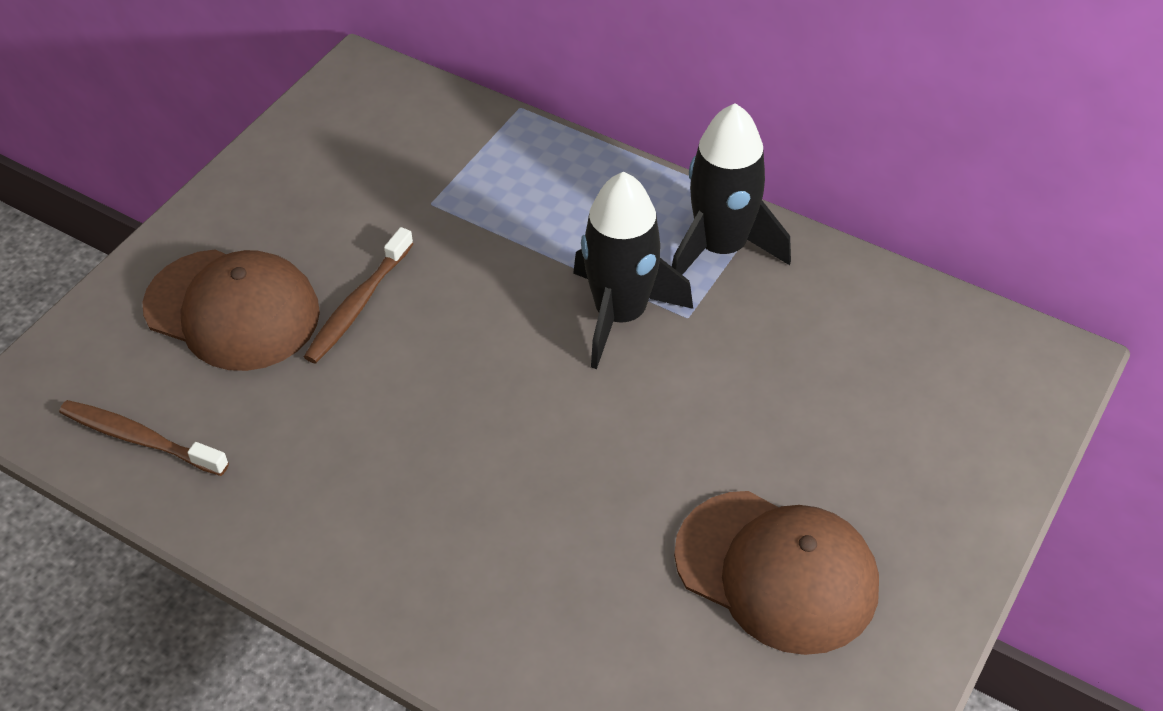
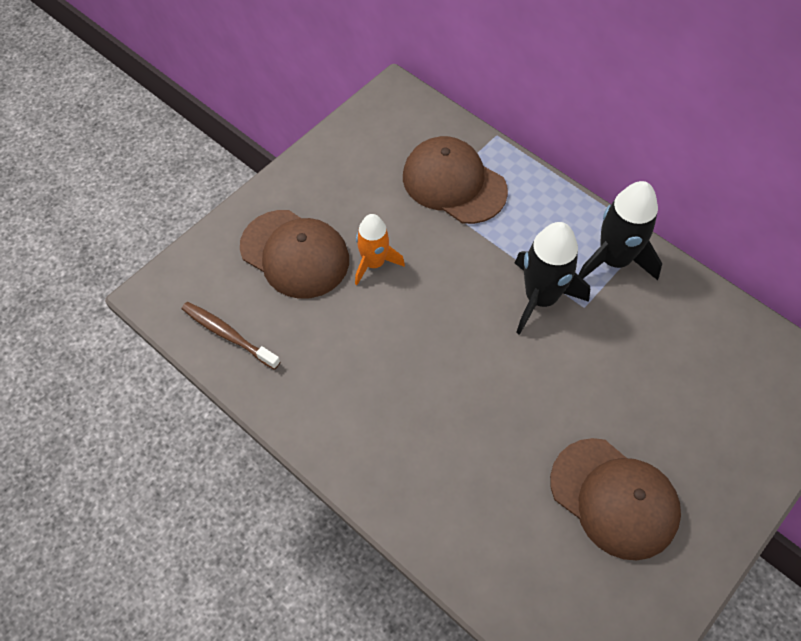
camera: 10 degrees right, 10 degrees up
brown toothbrush [304,227,414,364] -> orange rocket [355,214,405,285]
none -> brown cap [403,136,508,224]

